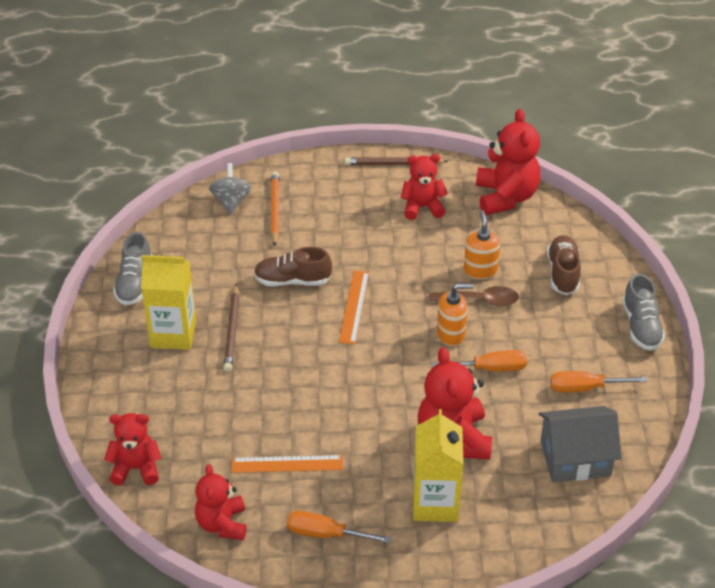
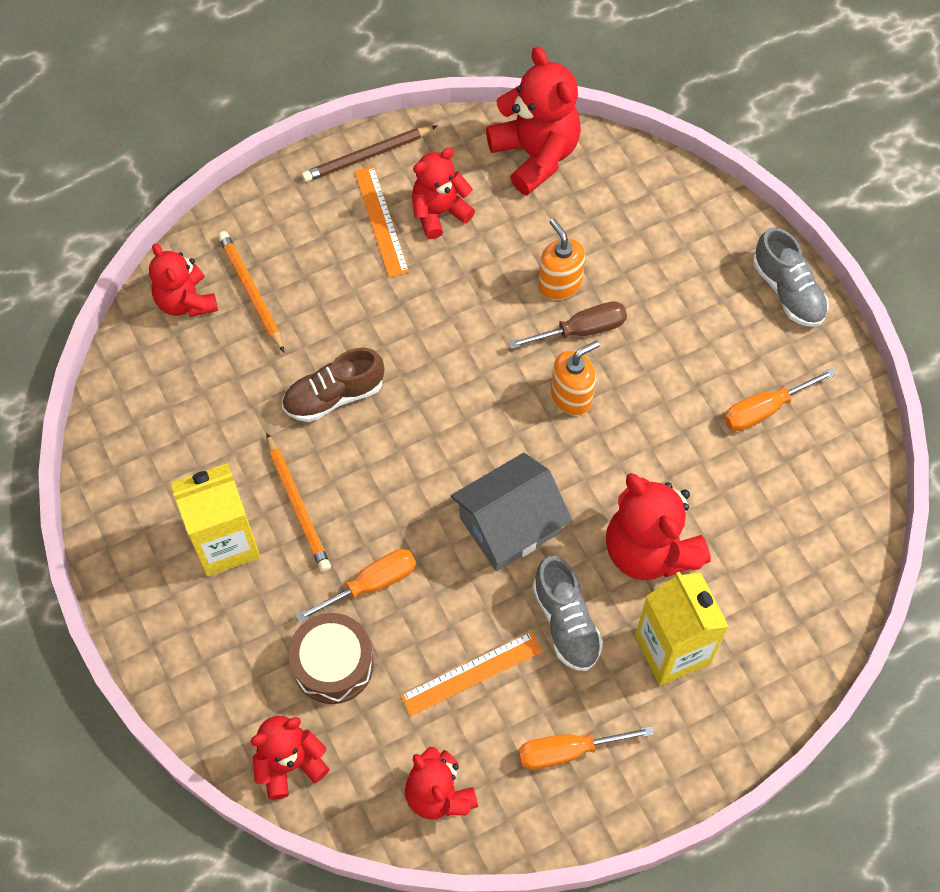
camera: 25 degrees left, 20 degrees up
grey shoe [113,232,153,305] -> grey shoe moved to [533,556,603,671]
grey spinning top [209,163,252,214] -> red teddy bear [149,243,218,317]
brown pencil [223,284,240,372] -> orange pencil [266,433,331,572]
orange ruler [339,271,369,344] -> orange ruler moved to [354,166,409,278]
brown spoon [429,286,519,306] -> brown screwdriver [509,301,627,349]
orange screwdriver [432,350,527,372] -> orange screwdriver moved to [295,549,416,623]
grey house [539,406,622,482] -> grey house moved to [451,453,572,571]
brown shoe [547,235,581,295] -> none
none -> brown drum [289,613,374,704]

